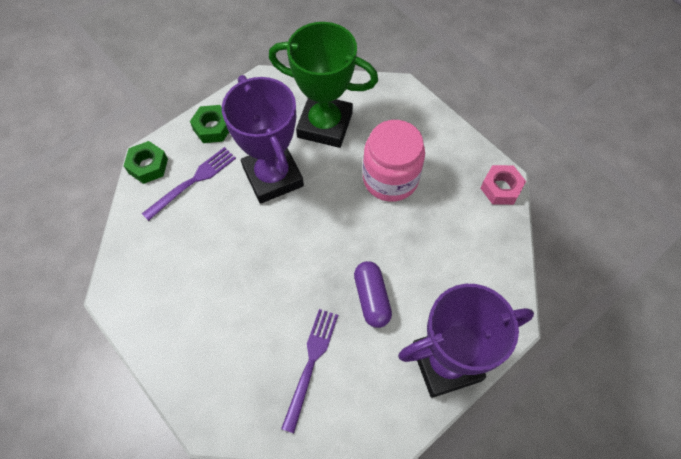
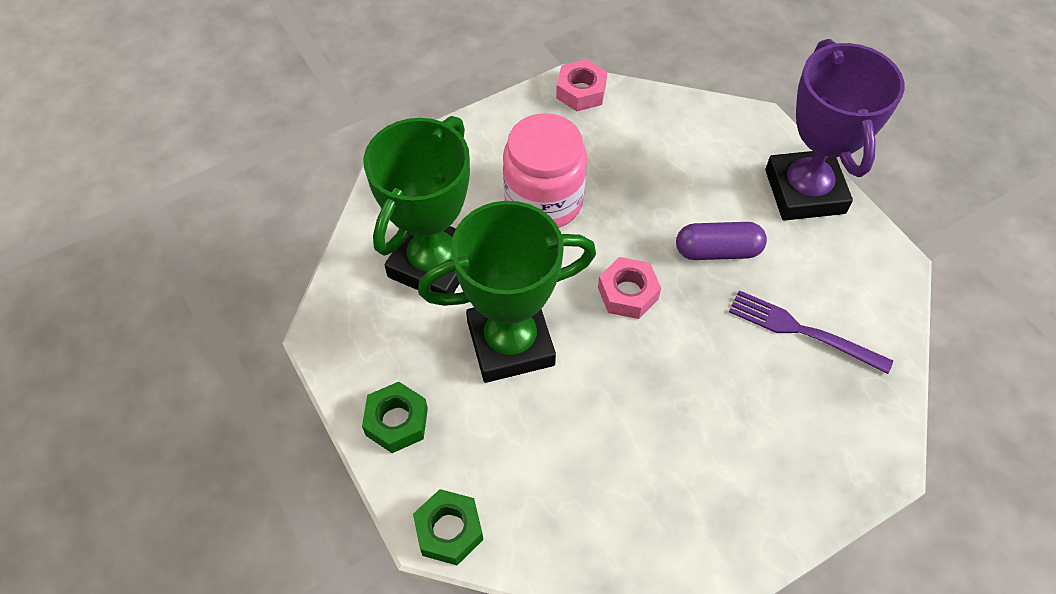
camera: 80 degrees left, 5 degrees down
purple fork [142,147,236,221] -> none
purple trophy [222,75,304,204] -> green trophy [418,201,596,383]
none -> pink nut [598,257,661,319]

